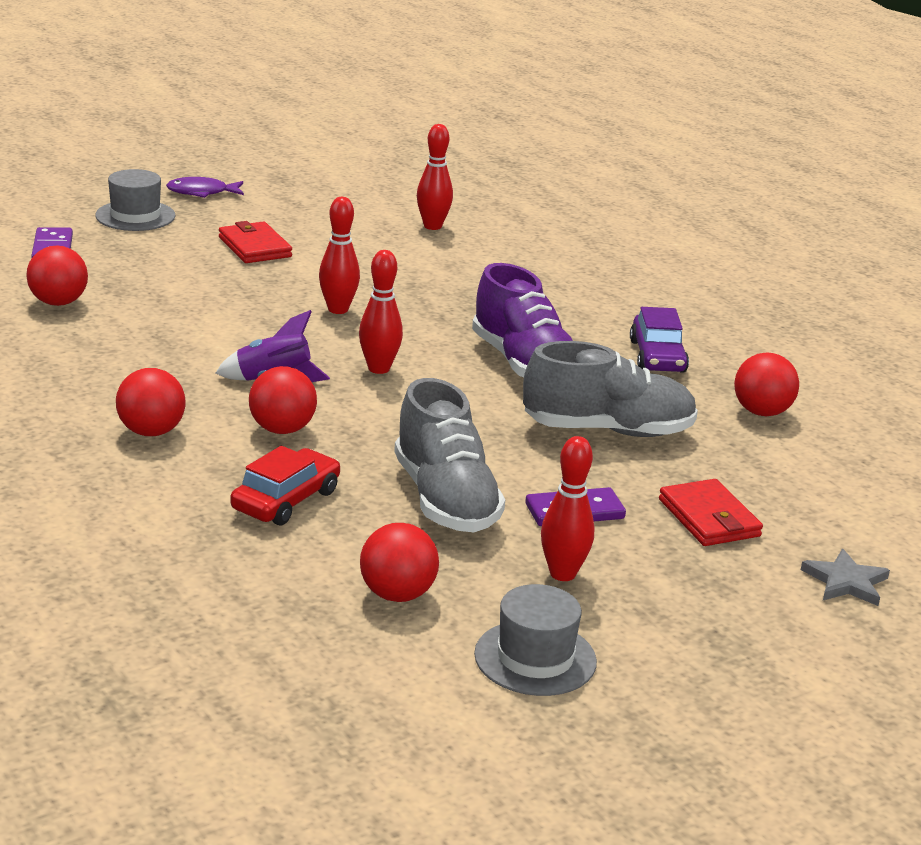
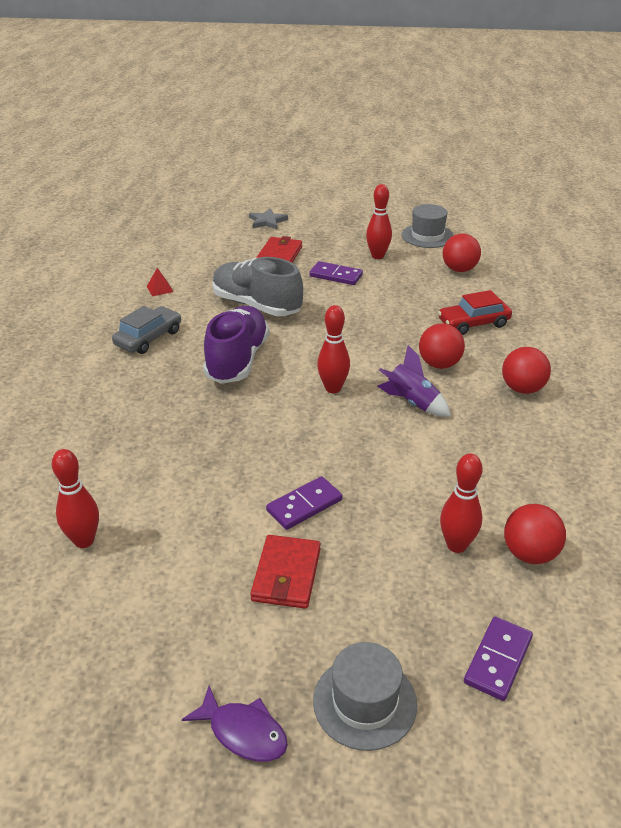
camera: 140 degrees left, 10 degrees up
red bowling pin [319,197,360,314] -> red bowling pin moved to [440,453,483,553]
grey shoe [394,378,505,532] -> none
purple car [630,307,689,373] -> grey car [112,306,181,354]
red ball [734,353,799,417] -> red pyramid [147,268,173,296]
none -> purple domino [266,476,342,530]

